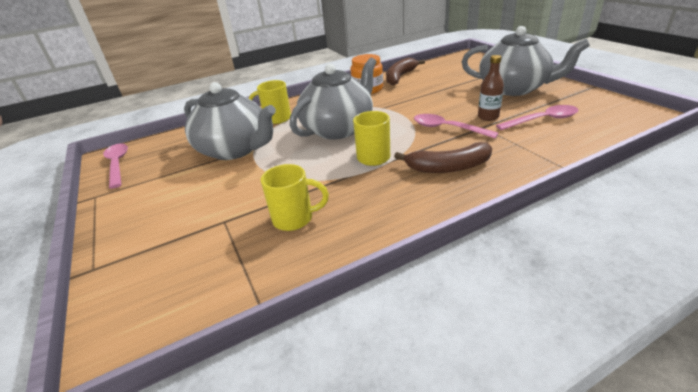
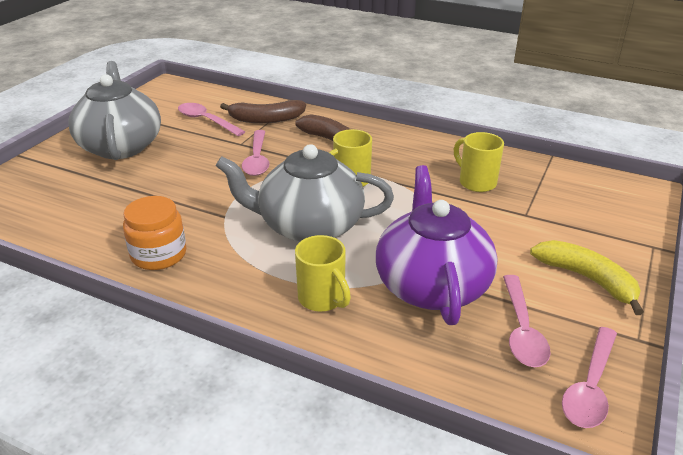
camera: 130 degrees left, 0 degrees up
grey teapot [184,82,276,160] -> purple teapot [376,165,498,325]
brown banana [386,58,425,85] -> brown banana moved to [220,100,306,123]
brown bottle [478,55,504,121] -> none
none -> pink spoon [503,275,551,367]
none -> yellow banana [530,240,644,315]

